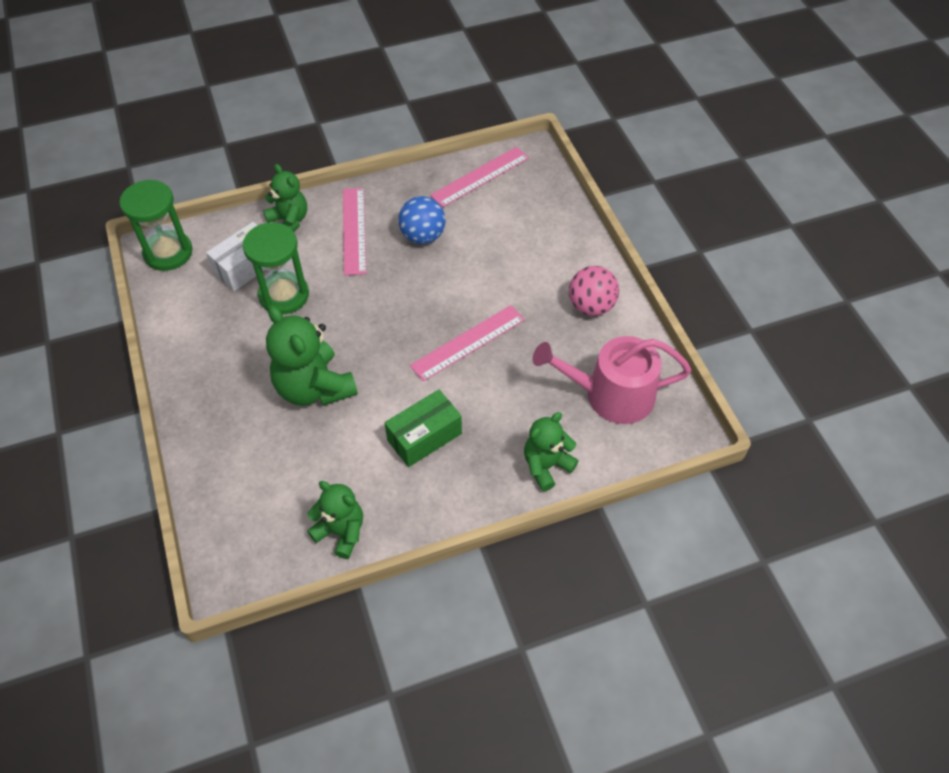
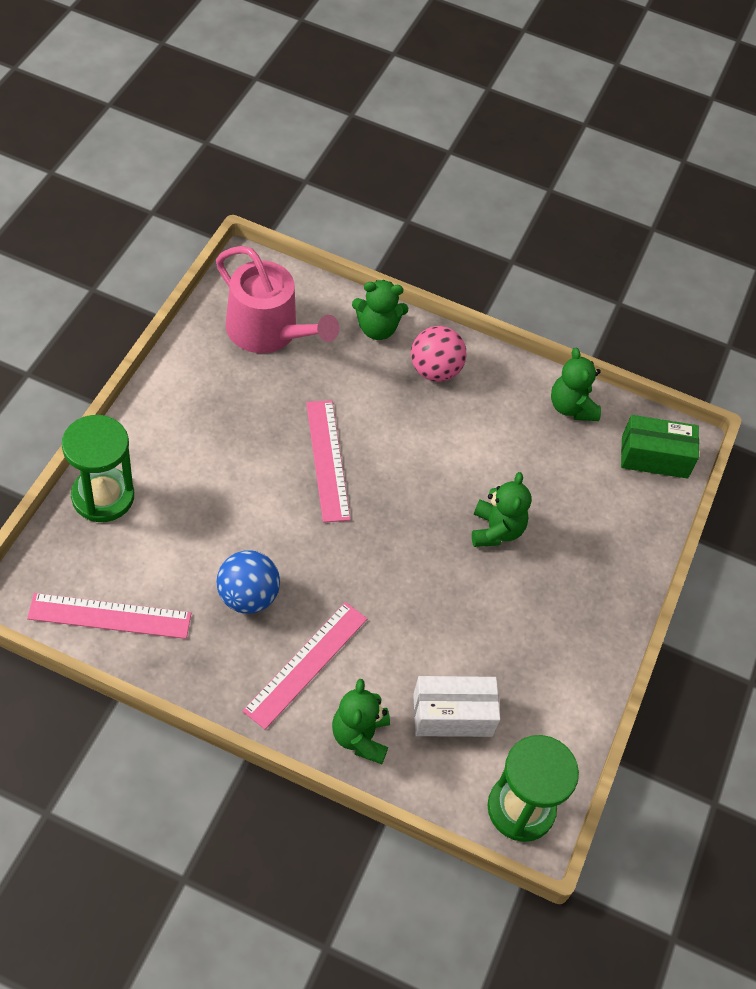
camera: 145 degrees left, 0 degrees up
green hourglass [243,222,309,314] -> green hourglass moved to [62,415,134,522]
green teddy bear [266,306,358,406] -> green teddy bear [472,472,531,547], size x0.63
green box [384,390,462,467] -> green box moved to [621,415,699,479]
pink ruler [410,305,525,382] -> pink ruler turned 75 degrees clockwise [306,400,351,523]
pink ball [569,266,619,316] -> pink ball moved to [411,326,466,382]

